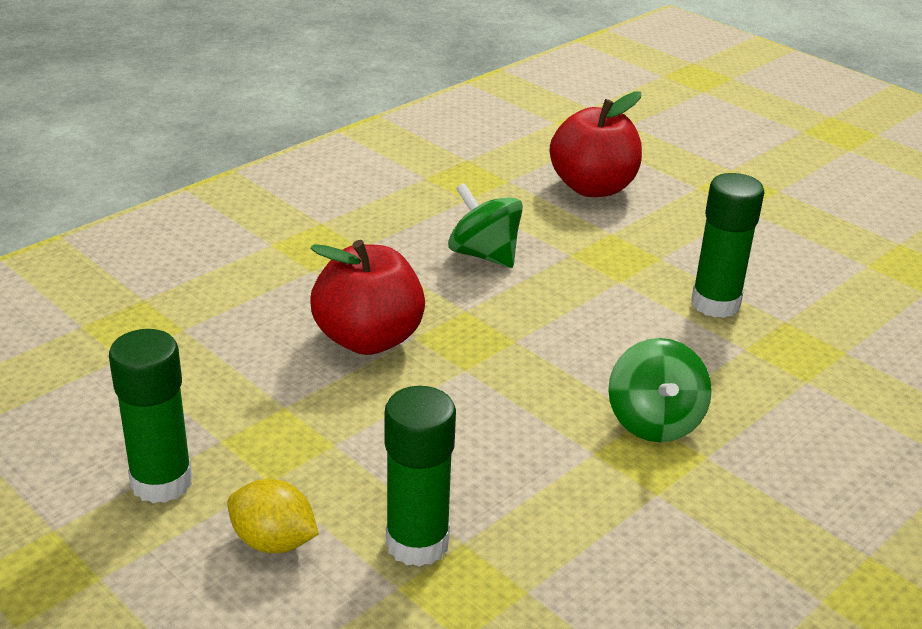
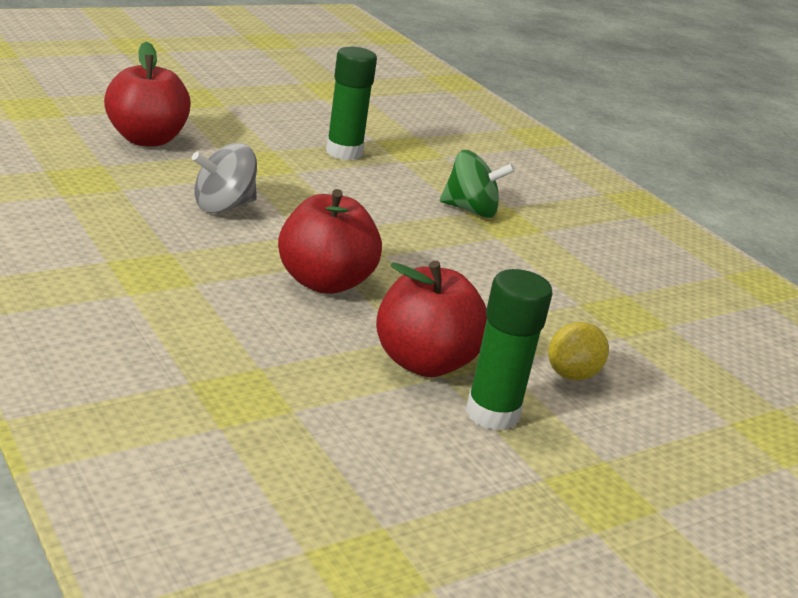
camera: 80 degrees left, 5 degrees down
green glue stick [385,386,456,567] -> none
green spinning top [448,183,523,268] -> grey spinning top [192,143,257,213]
none -> red apple [376,261,487,377]

